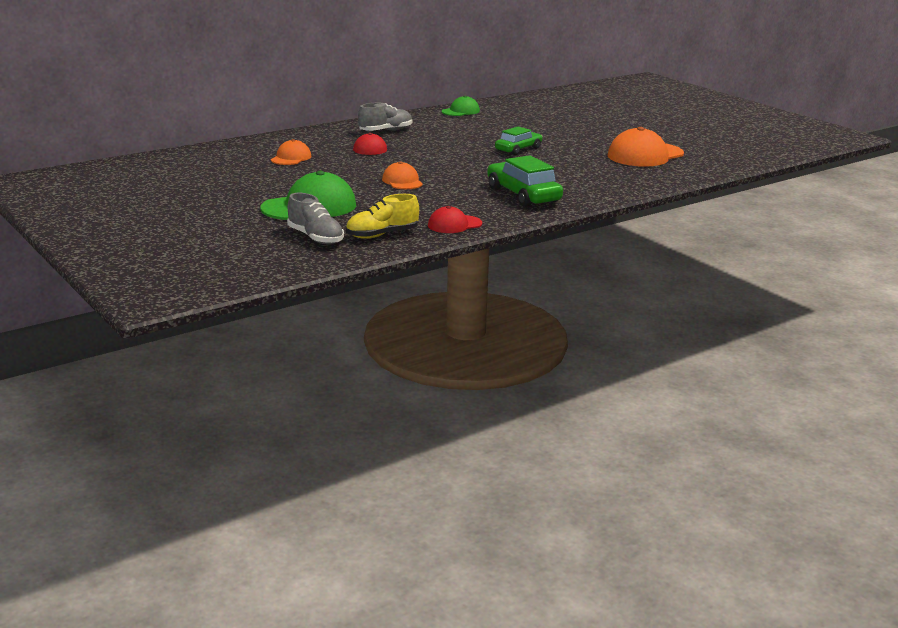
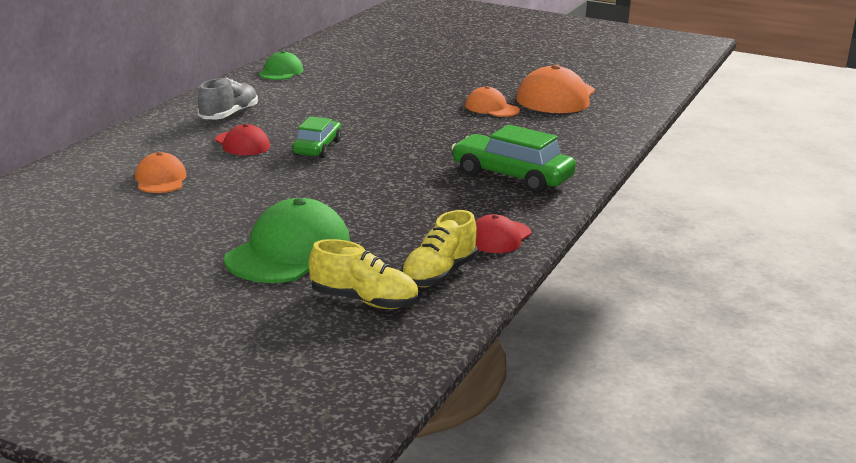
camera: 30 degrees left, 0 degrees up
grey shoe [287,193,344,244] -> yellow shoe [309,239,419,309]
orange cap [382,161,423,189] -> orange cap moved to [465,86,520,117]
green car [495,126,543,155] -> green car moved to [293,116,342,158]

